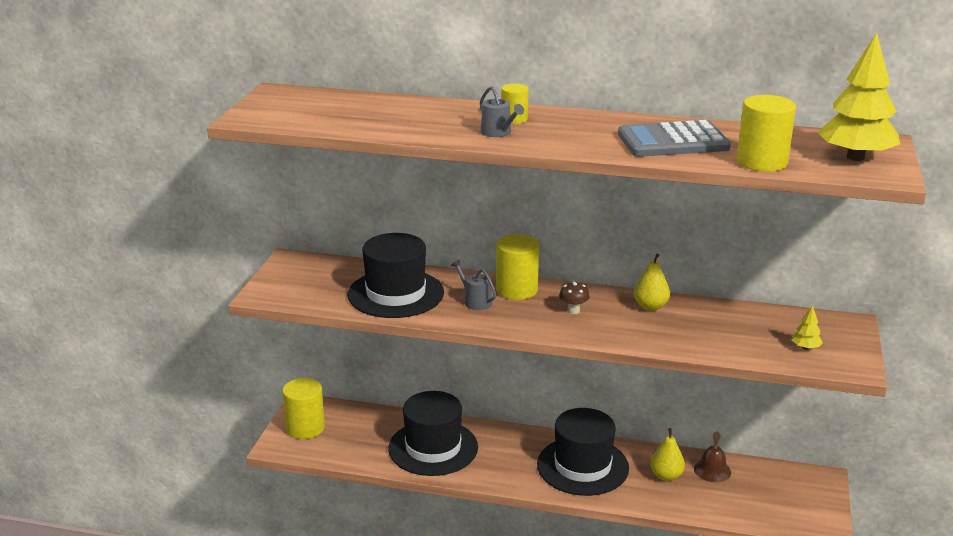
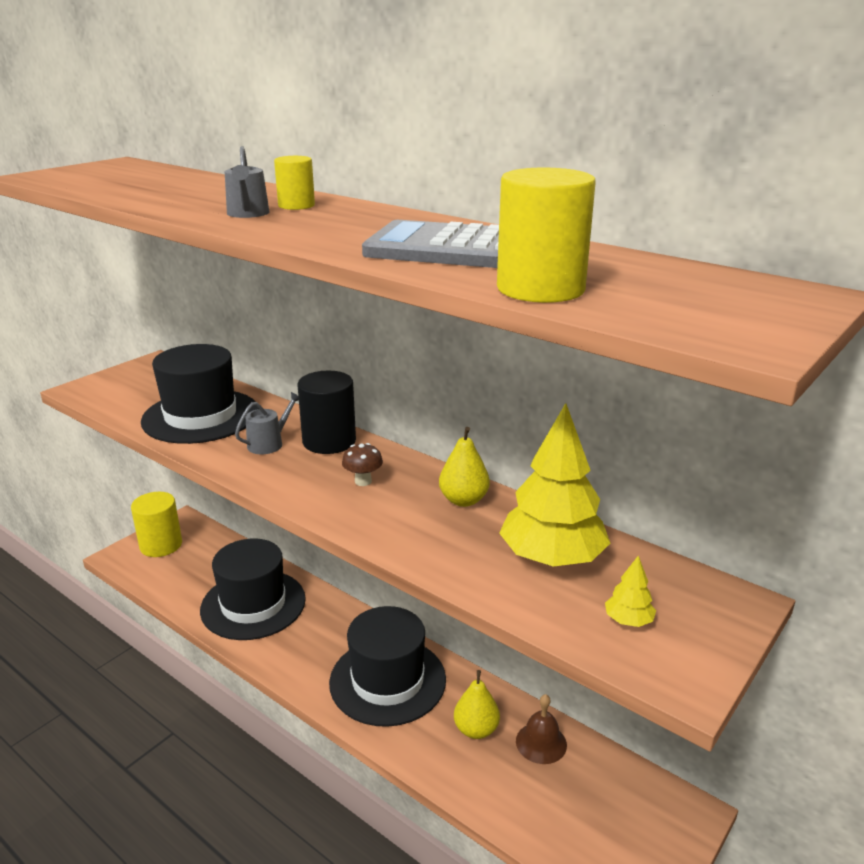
camera: 25 degrees right, 0 degrees up
grey watering can [451,260,496,310] -> grey watering can turned 60 degrees clockwise [235,392,299,454]
yellow cylinder [496,234,539,300] -> black cylinder [297,371,356,454]
yellow tree [818,32,900,161] -> yellow tree moved to [499,403,610,567]

